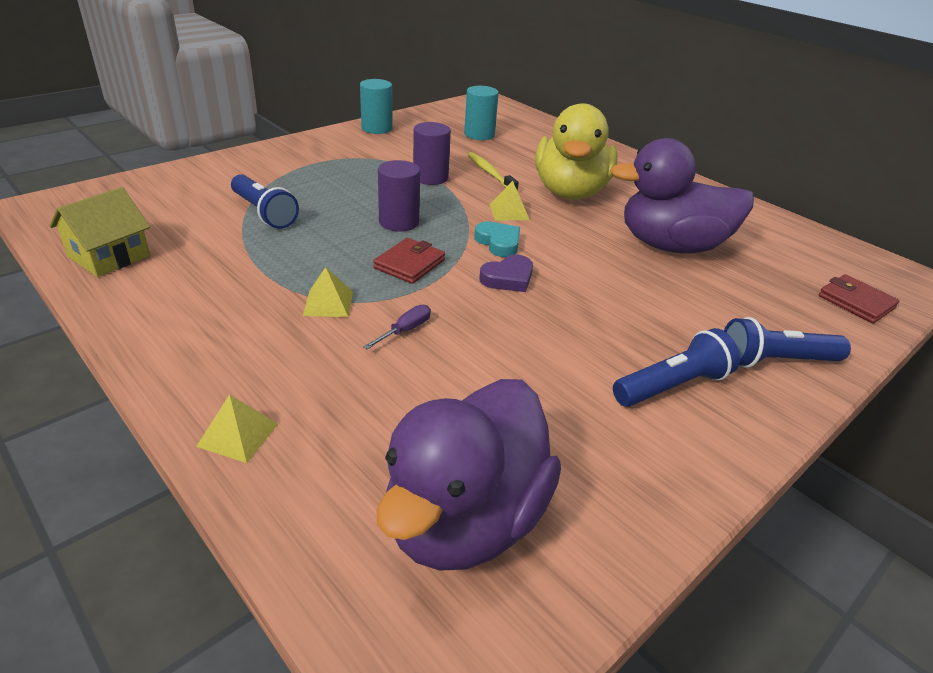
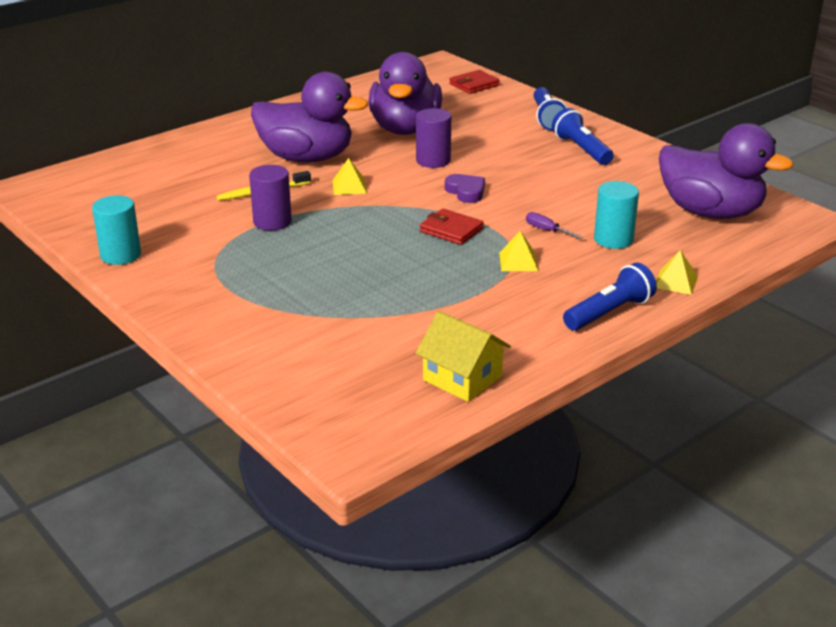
camera: 85 degrees left, 5 degrees down
blue flashlight [231,174,299,229] -> blue flashlight moved to [563,262,657,331]
purple cylinder [378,160,420,231] -> purple cylinder moved to [416,108,451,168]
turquoise cylinder [464,86,499,140] -> turquoise cylinder moved to [594,181,639,249]
turquoise heart [474,221,520,257] -> none
yellow duck [535,103,618,200] -> purple duck [251,72,368,163]

